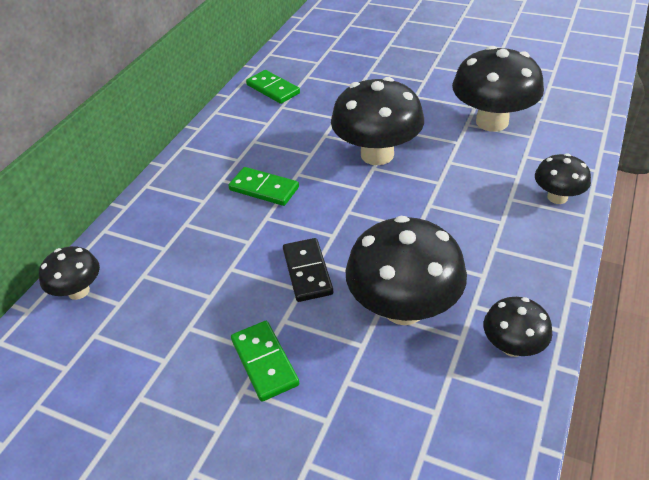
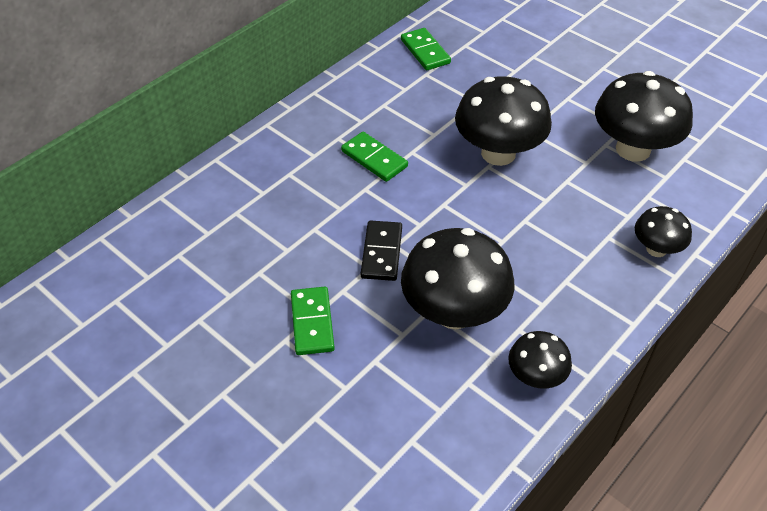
camera: 15 degrees right, 5 degrees up
black mushroom [39,246,100,300] -> none

